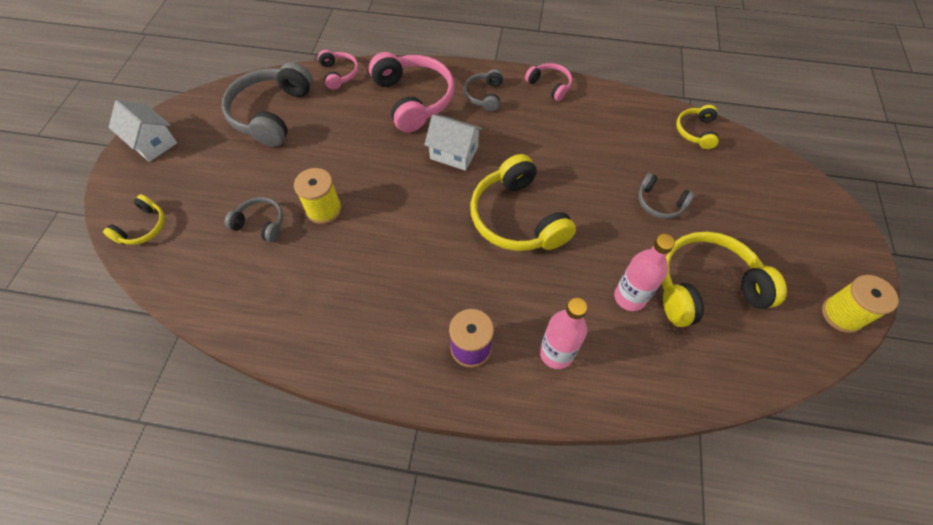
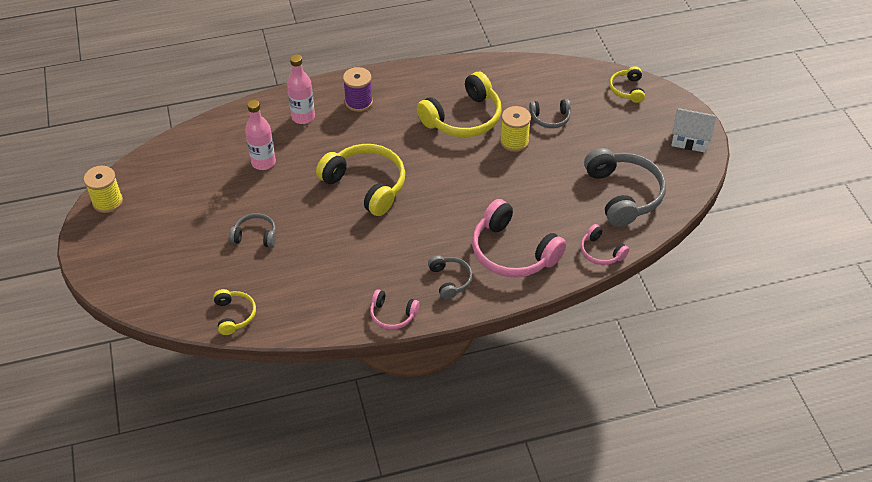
camera: 155 degrees right, 10 degrees down
white house [424,115,483,171] -> none
yellow headphones [662,232,787,327] -> yellow headphones moved to [417,72,502,137]

